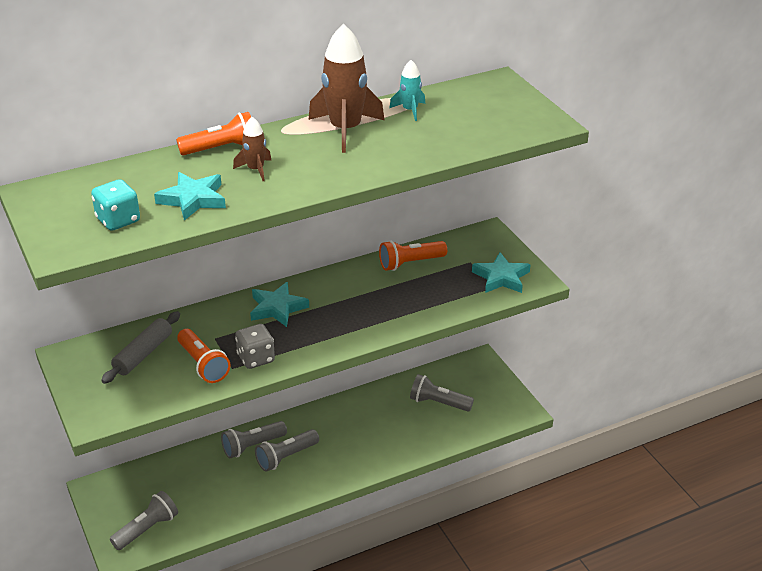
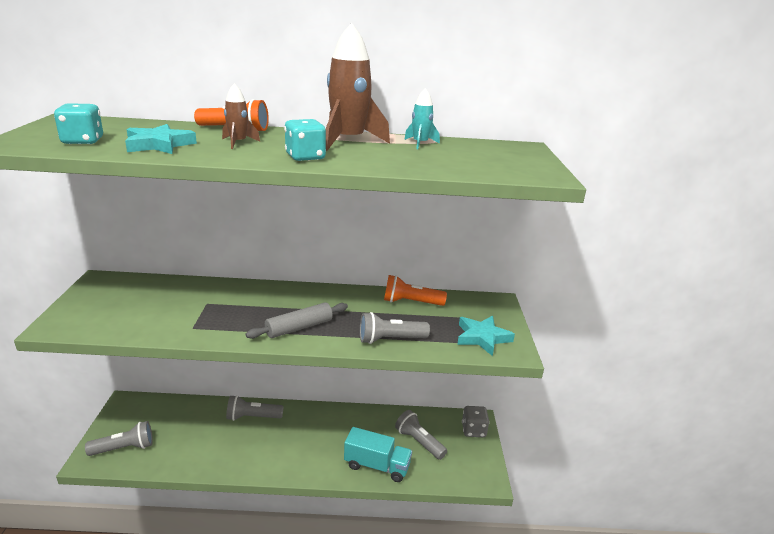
camera: 25 degrees right, 10 degrees down
grey rolling pin [101,311,180,384] -> grey rolling pin moved to [246,302,348,339]
orange flashlight [177,329,230,383] -> none
grey dice [235,324,275,369] -> grey dice moved to [462,406,490,437]
turquoise star [250,282,309,327] -> none
grey flashlight [255,429,319,472] -> grey flashlight moved to [360,312,430,344]
none -> turquoise dice [284,119,326,161]
none -> turquoise truck [344,427,412,482]

